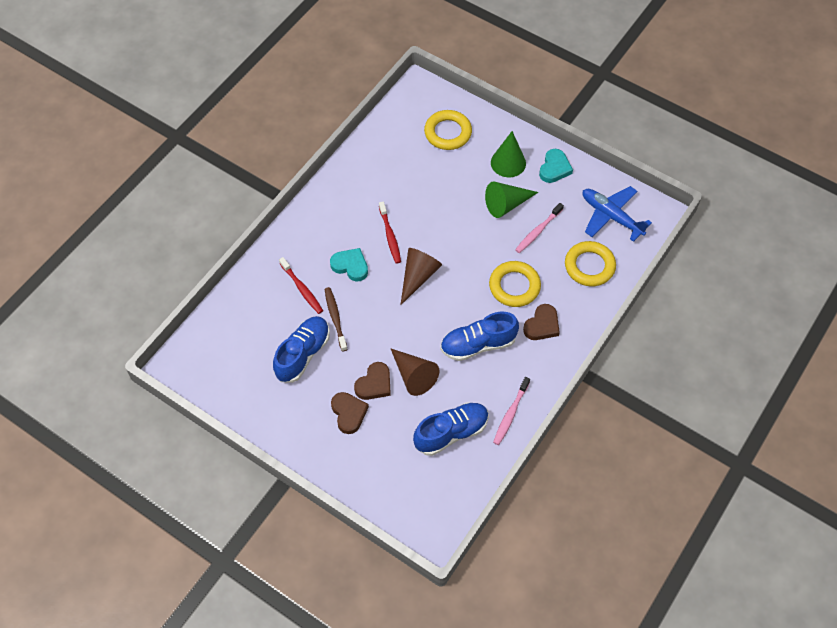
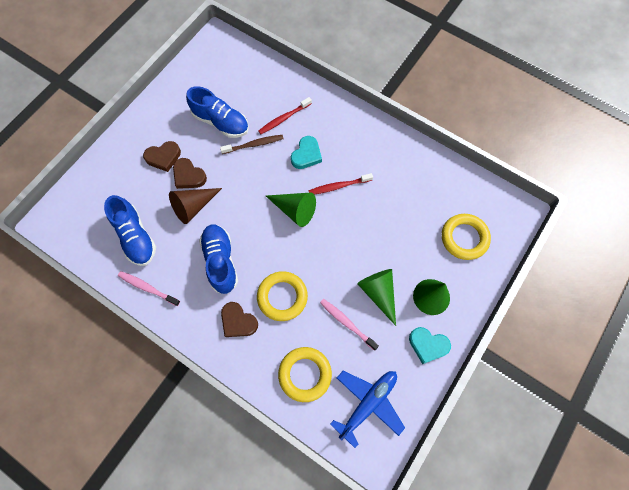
camera: 90 degrees right, 10 degrees up
brown cone [401,248,442,305] -> green cone [266,192,316,227]

